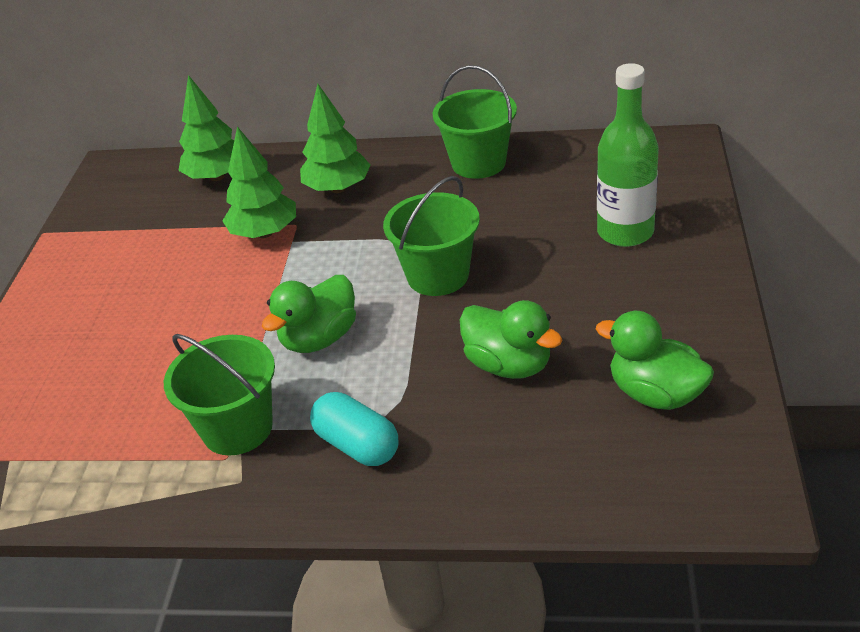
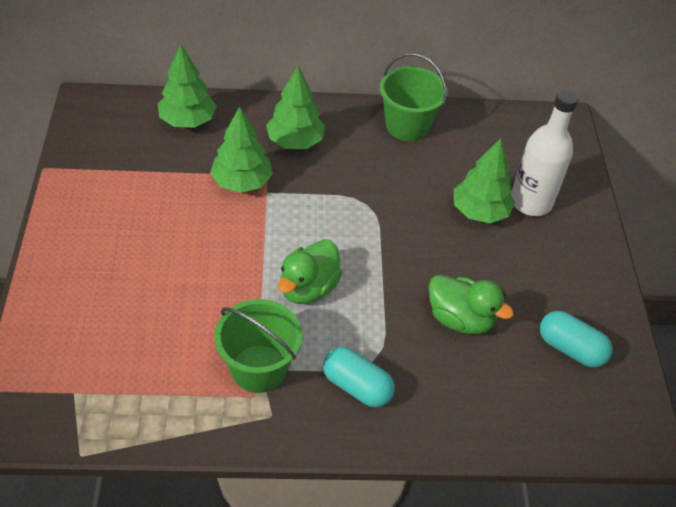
camera: 15 degrees left, 10 degrees up
green bucket [383,176,480,296] -> none
green duck [596,311,714,410] -> turquoise capsule [540,311,613,368]
green bottle [597,63,659,247] -> white bottle [511,90,578,216]
none -> green tree [454,138,515,223]

